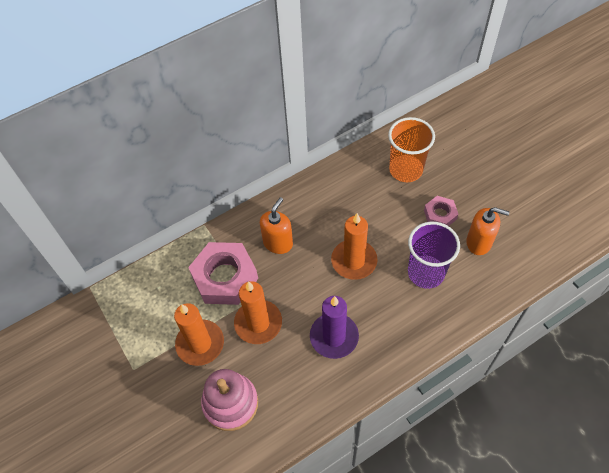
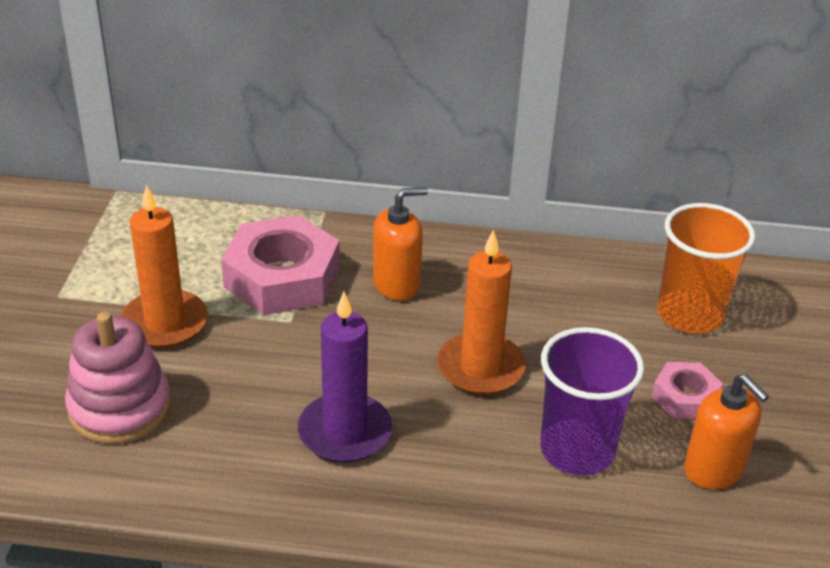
camera: 35 degrees right, 20 degrees down
orange candle [234,281,282,344] -> none

